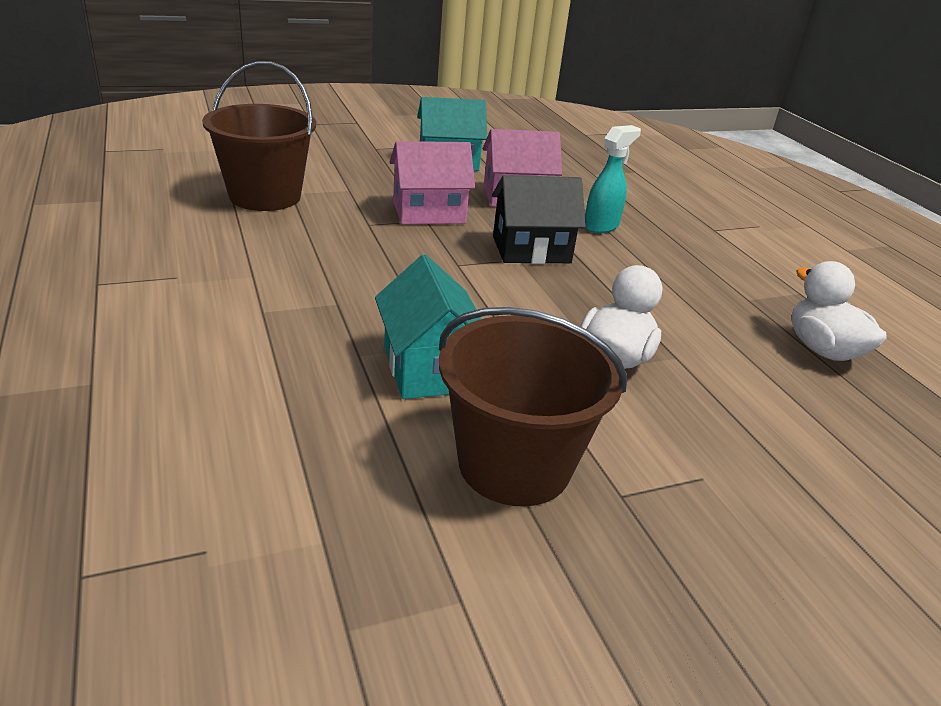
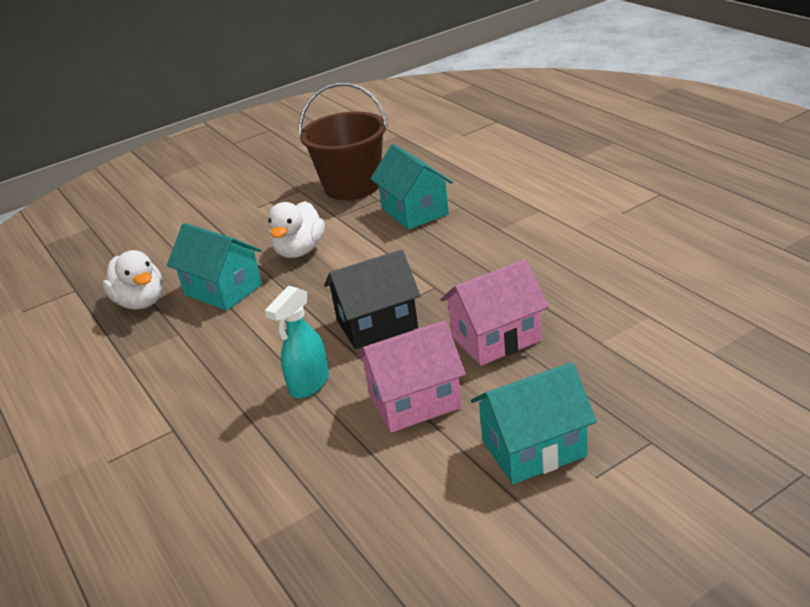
camera: 175 degrees right, 0 degrees up
brown bucket [202,61,316,211] -> none
none -> turquoise house [167,223,262,311]

